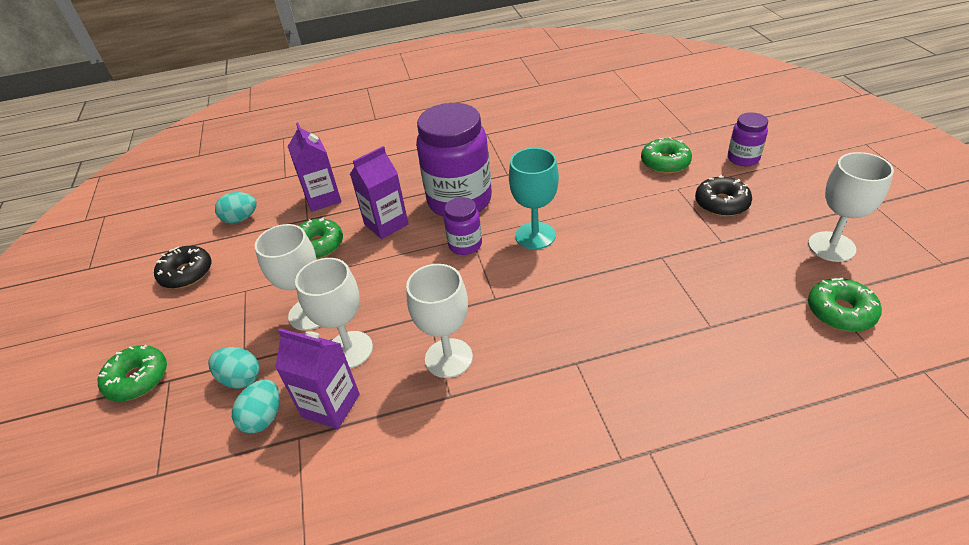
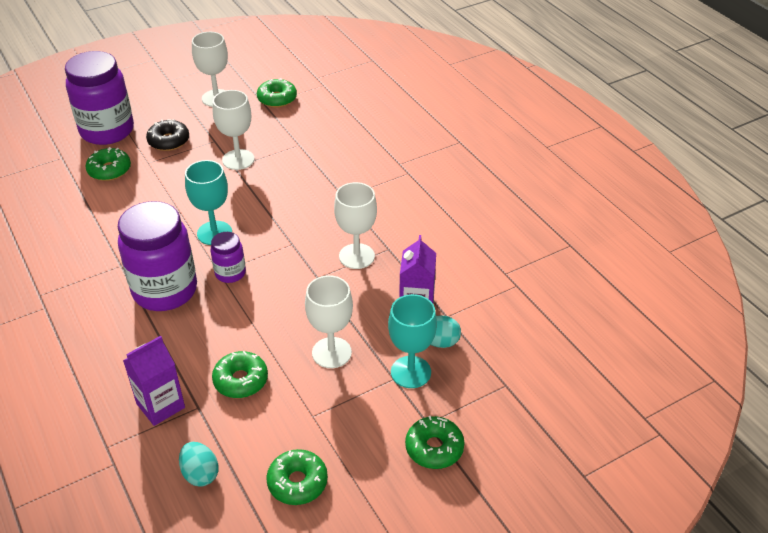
camera: 110 degrees left, 0 degrees up
black donut [154,246,211,289] -> green donut [266,449,328,505]
turquoise egg [208,347,260,389] -> turquoise goblet [388,294,437,388]
white goblet [295,258,373,368] -> white goblet moved to [213,90,255,170]
purple carton [350,146,408,239] -> none
purple jar [728,112,768,166] -> purple jar [65,51,134,145], size x2.06

